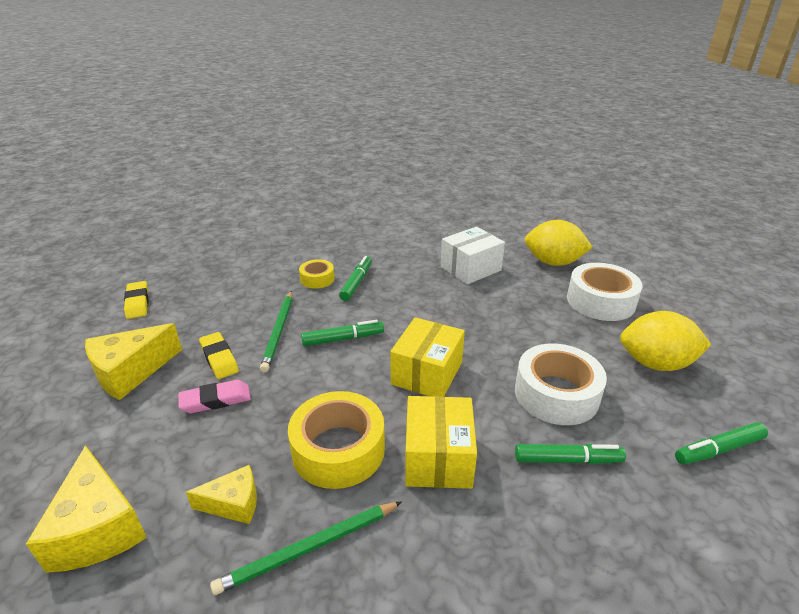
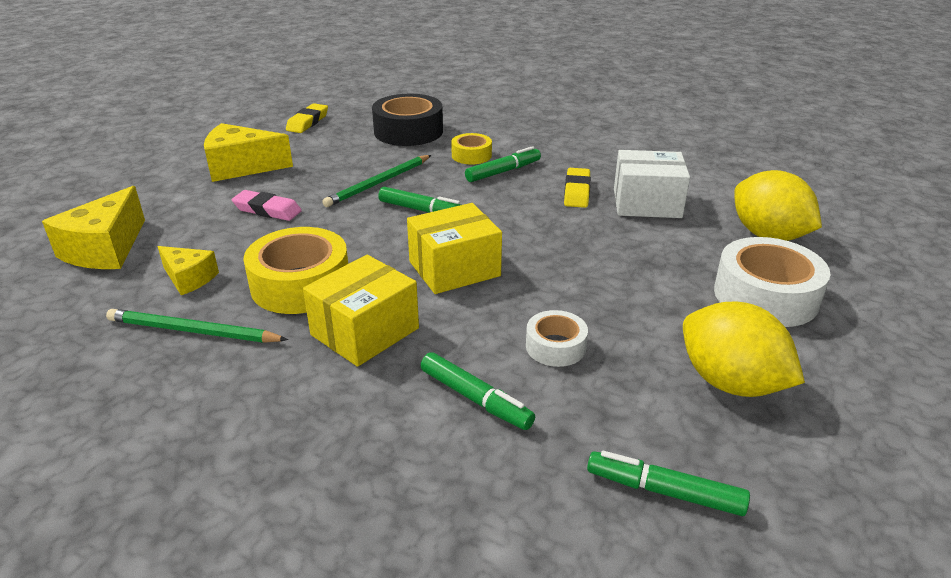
camera: 40 degrees right, 0 degrees up
yellow eraser [199,332,239,379] -> yellow eraser moved to [564,168,591,208]
white tape [515,344,607,425] -> white tape [526,310,588,367], size x0.55
none -> black tape [372,94,443,146]

